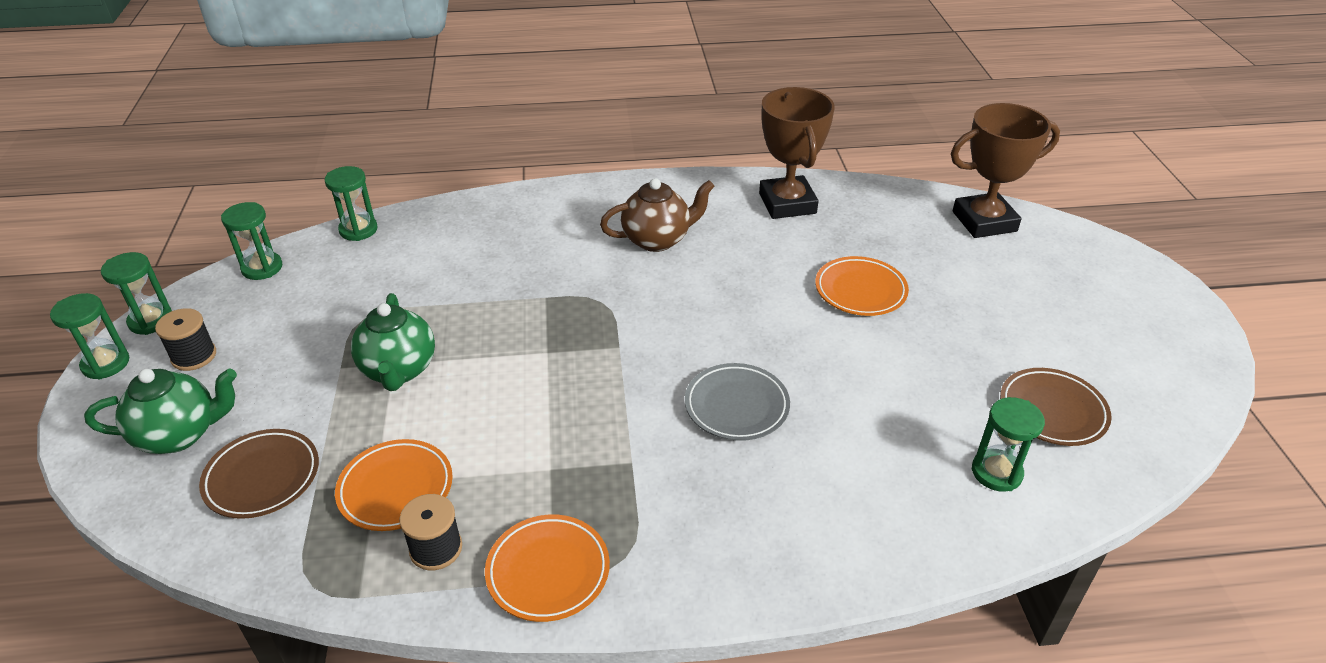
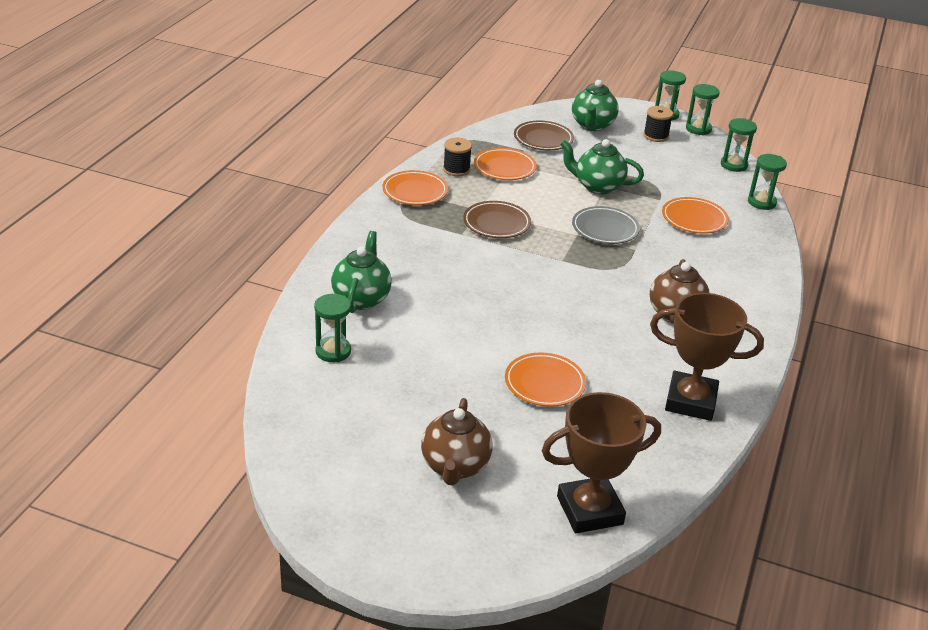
camera: 115 degrees right, 5 degrees down
grey plate [685,363,790,441] -> grey plate moved to [572,206,640,244]
brown trophy [951,103,1060,238] -> brown trophy turned 60 degrees clockwise [542,392,661,533]
brown plate [1000,368,1112,446] -> brown plate moved to [463,201,531,238]
none -> green teapot [331,231,392,313]
none -> brown teapot [421,398,492,485]
none -> orange plate [662,197,729,234]

